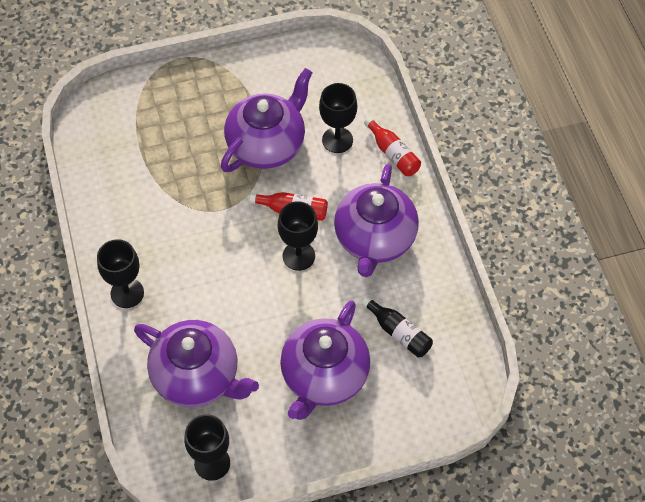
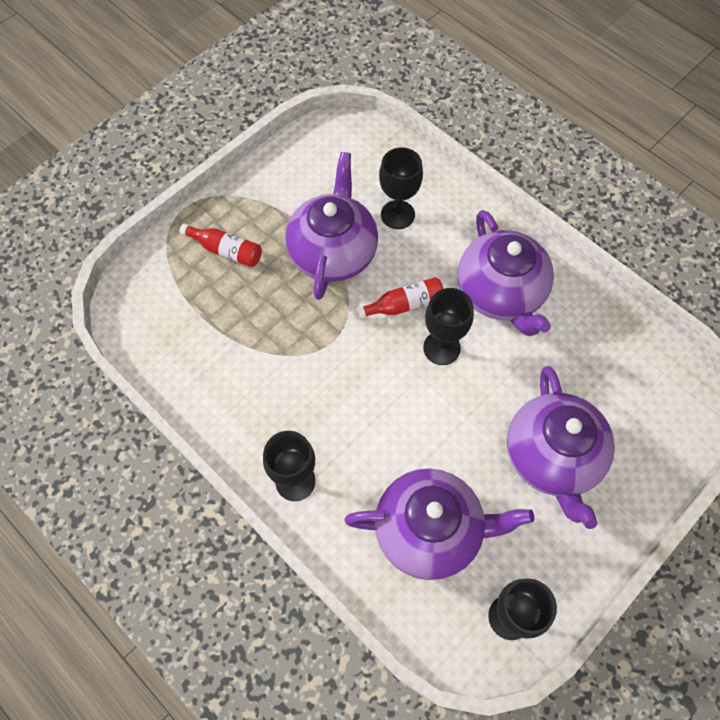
camera: 30 degrees left, 5 degrees up
black bottle [362,296,433,357] -> none
red bottle [364,117,421,176] -> red bottle moved to [180,223,262,267]

